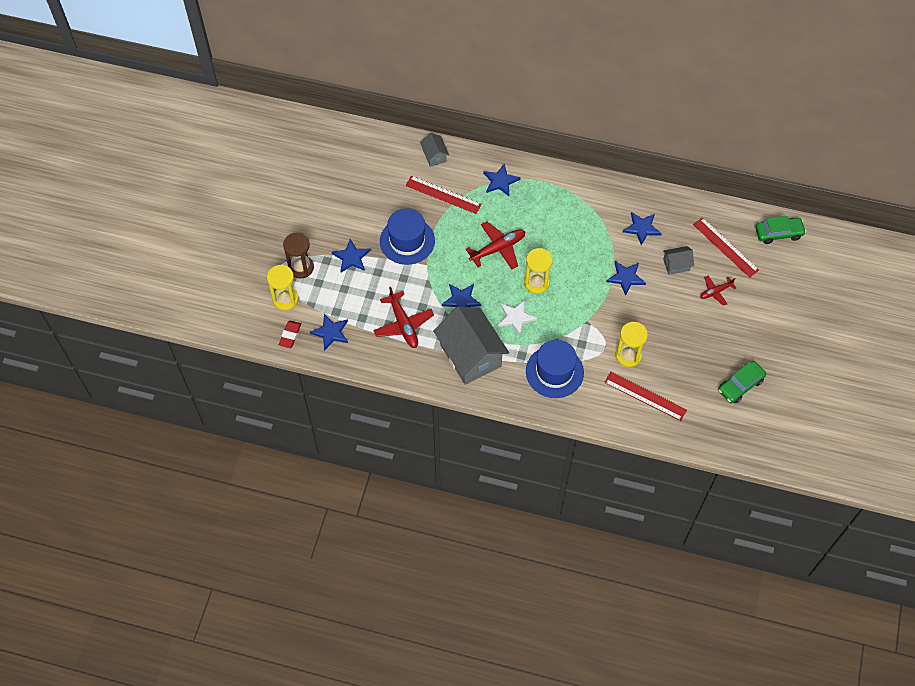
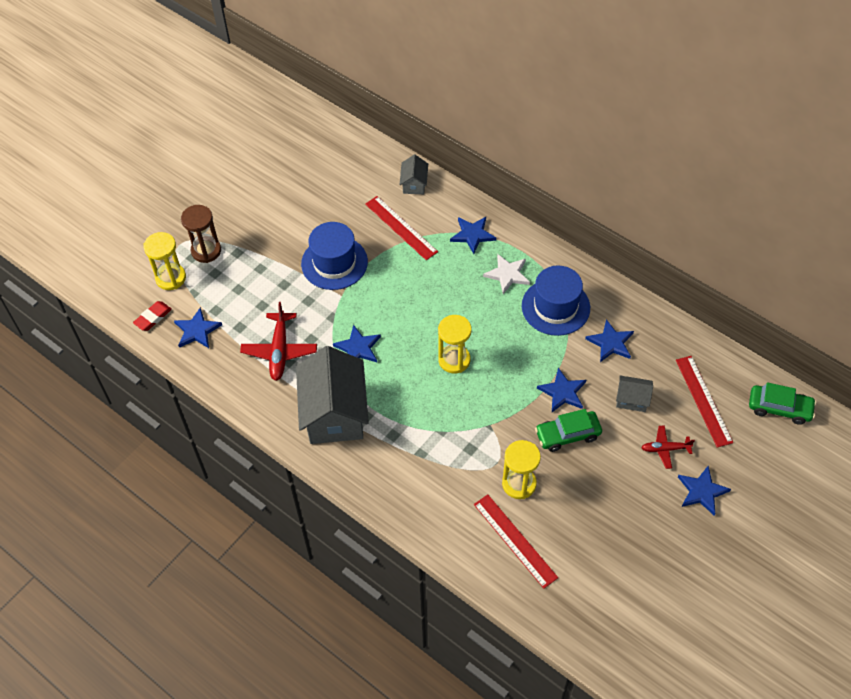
camera: 25 degrees right, 5 degrees down
blue star [332,239,371,273] -> blue star moved to [678,466,731,516]
red plane [466,221,526,269] -> none
white star [498,299,537,336] -> white star moved to [483,254,530,294]
blue hat [526,340,584,398] -> blue hat moved to [522,266,590,336]
green car [718,361,766,403] -> green car moved to [535,409,602,452]

